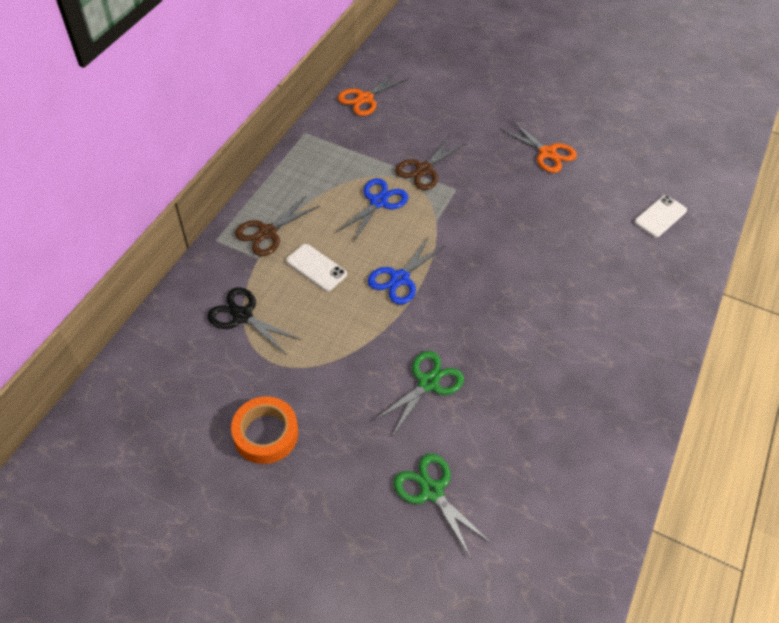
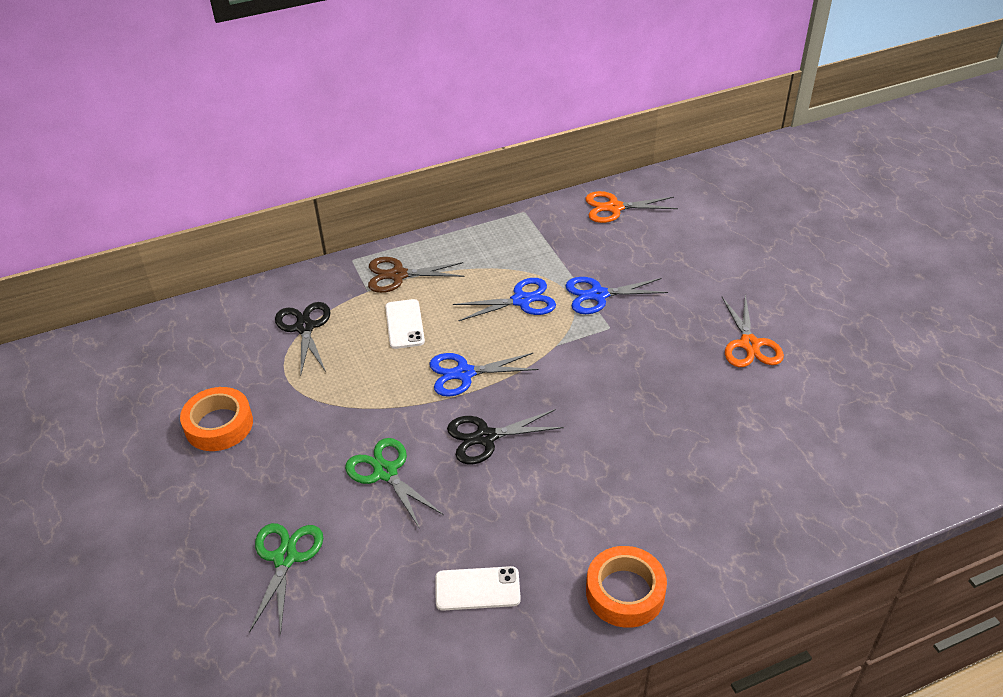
camera: 45 degrees right, 10 degrees down
green scissors [375,351,464,435] -> green scissors turned 120 degrees counterclockwise [345,438,444,529]
brown scissors [395,136,466,190] -> blue scissors [565,277,668,314]
white phone [634,195,687,238] -> white phone moved to [435,566,521,611]
none -> black scissors [447,409,564,464]
none -> orange tape [586,546,667,628]

